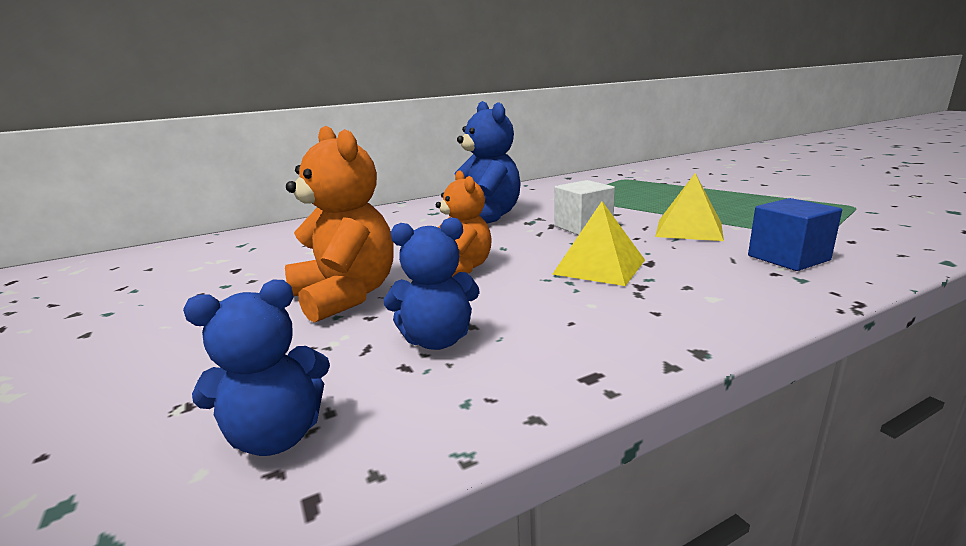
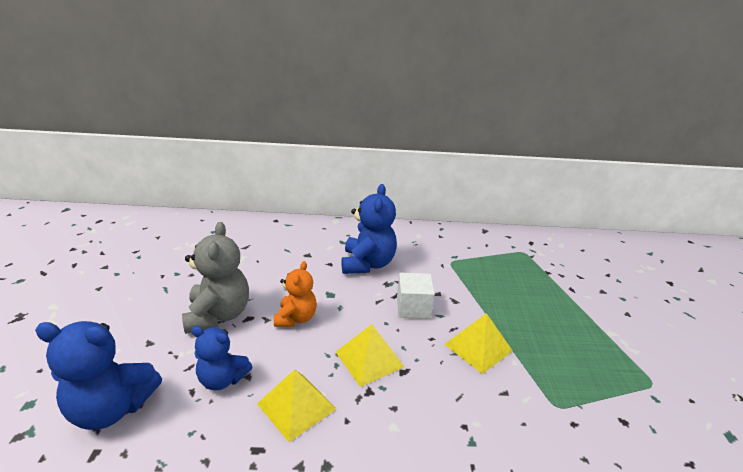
camera: 25 degrees right, 10 degrees up
blue teddy bear [183,280,330,456] -> blue teddy bear [35,321,162,430], size x1.55
orange teddy bear [285,126,393,323] -> grey teddy bear [182,222,249,334]
blue cube [748,198,842,271] -> none
none -> yellow pyramid [257,369,336,442]

